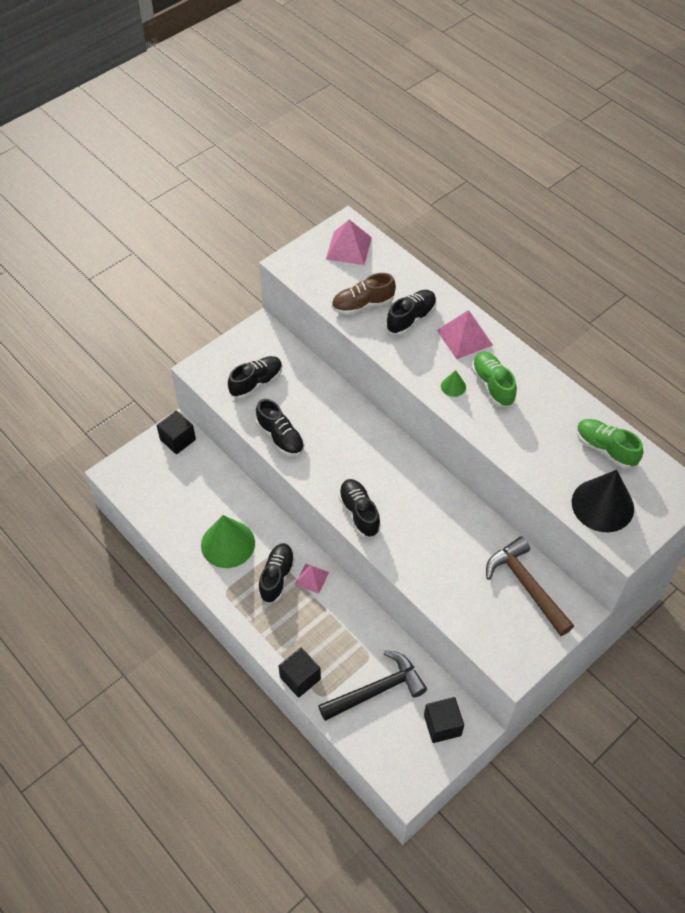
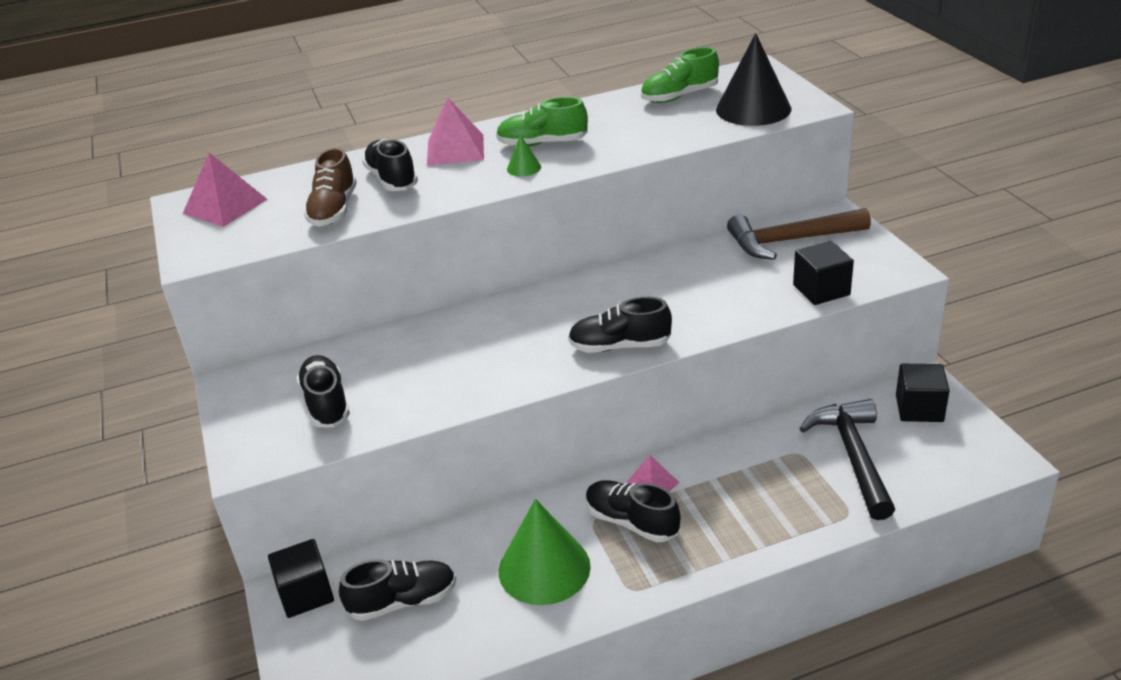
camera: 65 degrees left, 20 degrees down
black shoe [256,399,304,456] -> black shoe moved to [339,559,456,621]
black cube [278,648,321,698] -> black cube moved to [793,241,854,305]

